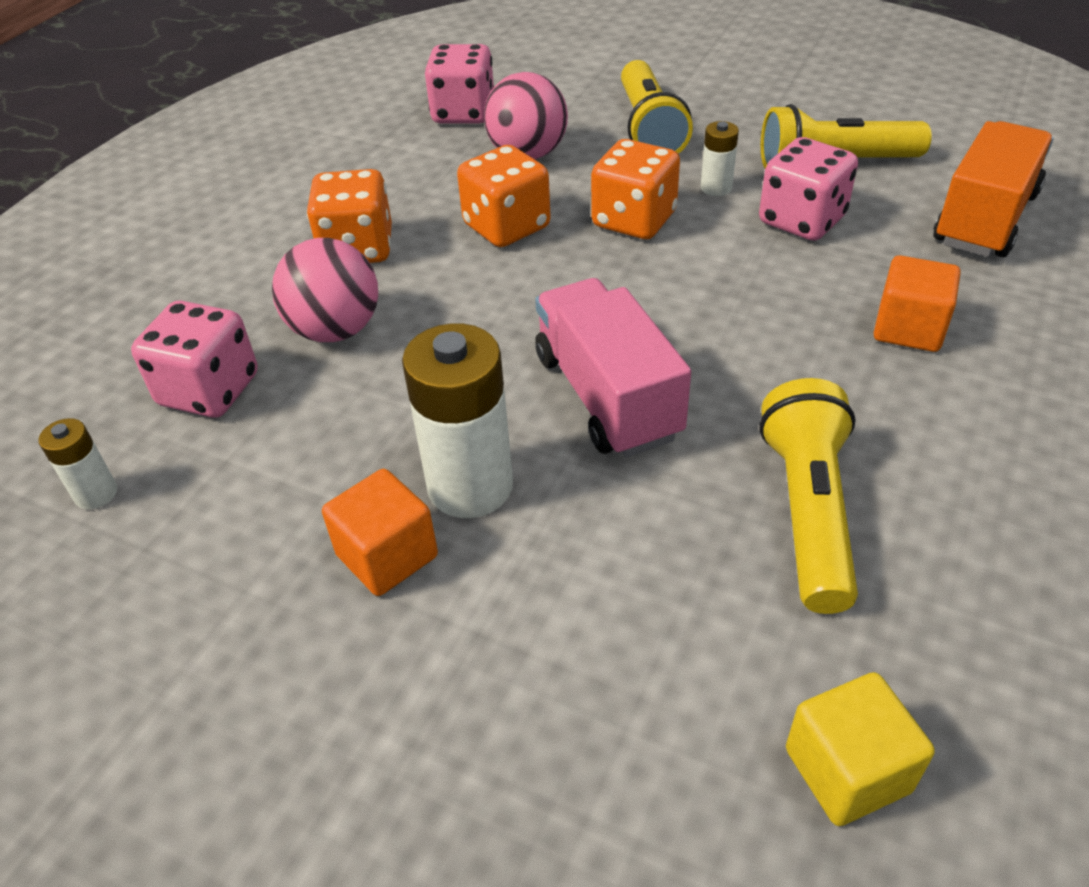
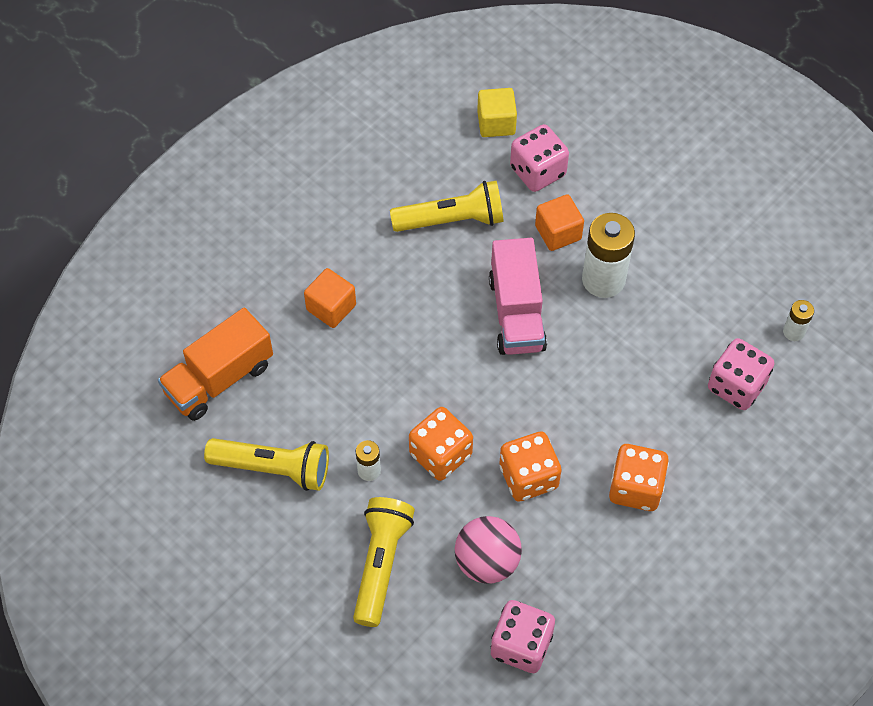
camera: 165 degrees left, 15 degrees up
pink ball [272,238,378,342] -> none
orange cube [322,469,438,596] -> orange cube moved to [535,194,584,251]
pink dice [759,137,858,241] -> pink dice moved to [510,124,569,192]
yellow flashlight [759,378,858,614] -> yellow flashlight turned 120 degrees counterclockwise [390,181,504,232]

